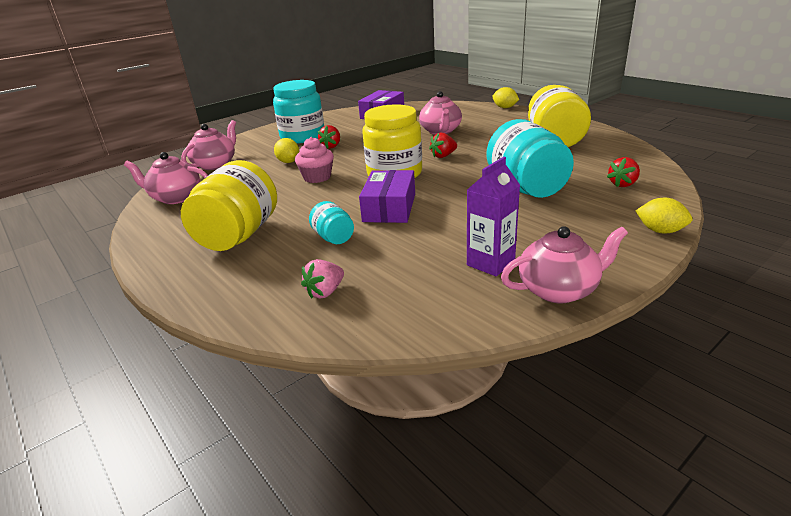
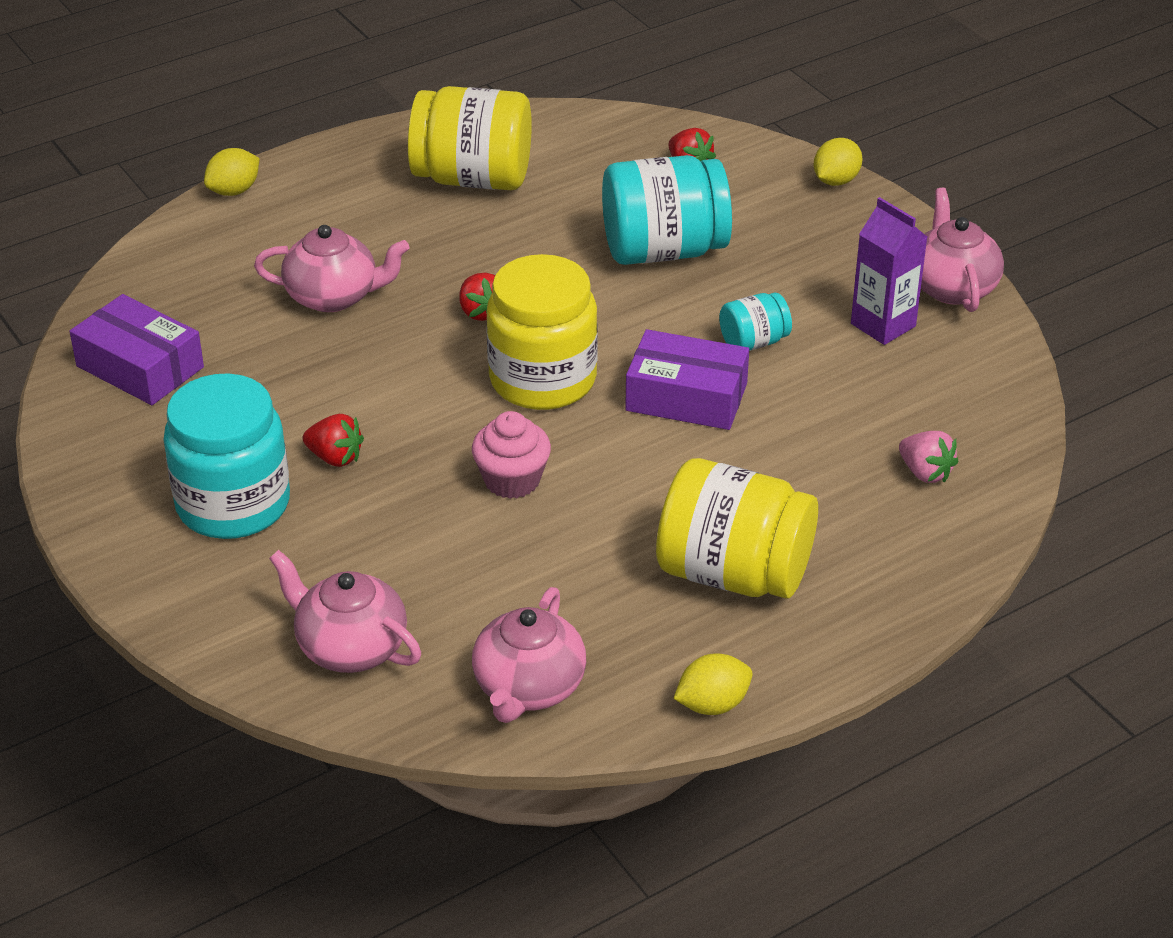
camera: 85 degrees left, 10 degrees up
yellow lemon [274,138,299,163] -> yellow lemon moved to [673,653,753,715]
turquoise jar [309,201,354,244] -> turquoise jar moved to [719,293,792,351]

